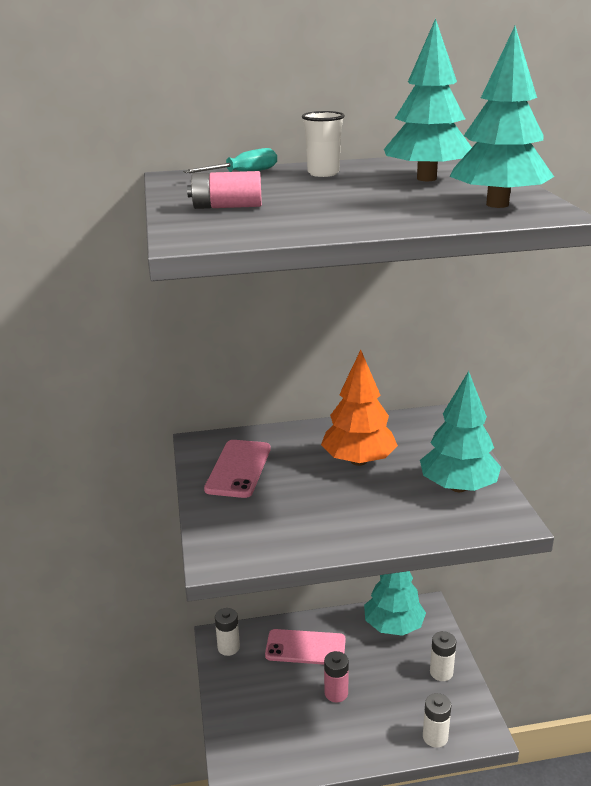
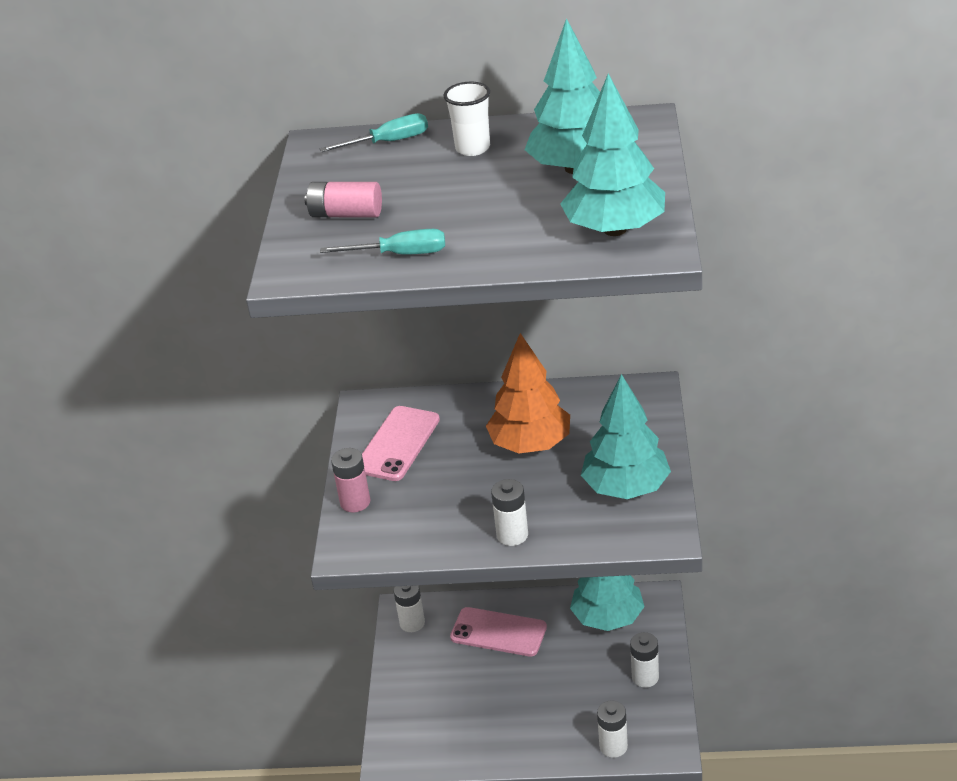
camera: 15 degrees right, 10 degrees up
pink battery [324,651,349,703] -> pink battery moved to [331,448,370,512]
none -> turquoise screwdriver [320,229,445,254]
none -> white battery [491,479,528,546]

